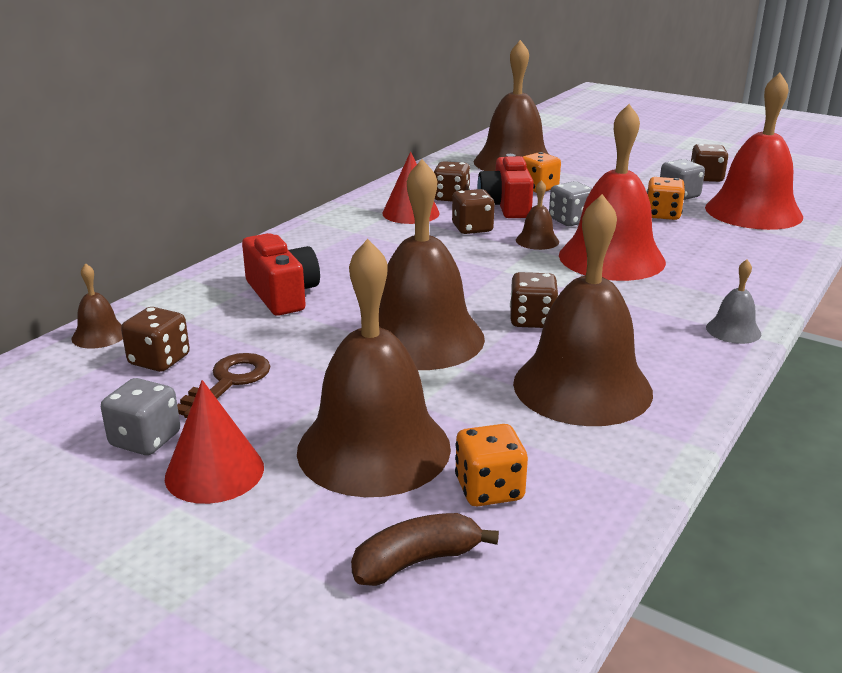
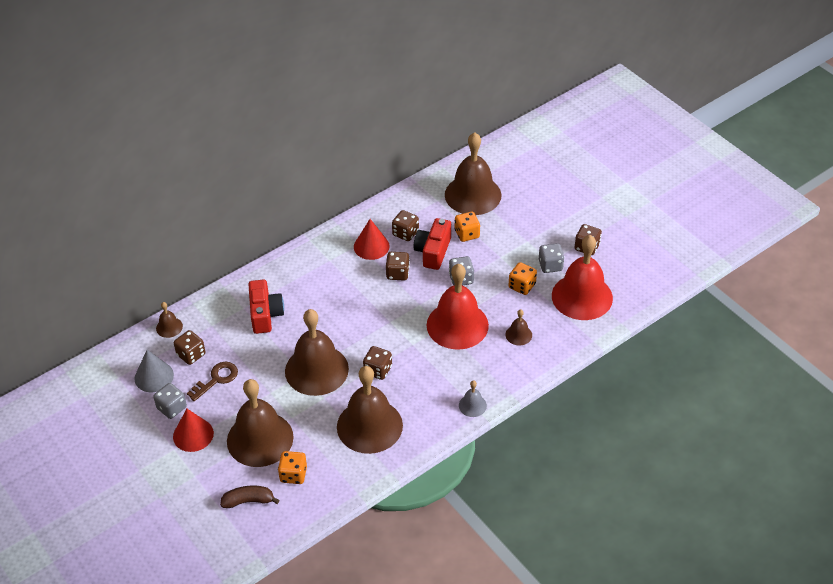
camera: 20 degrees right, 20 degrees up
brown bell [516,180,559,250] -> brown bell moved to [505,309,532,345]
none -> grey cone [134,350,174,392]

